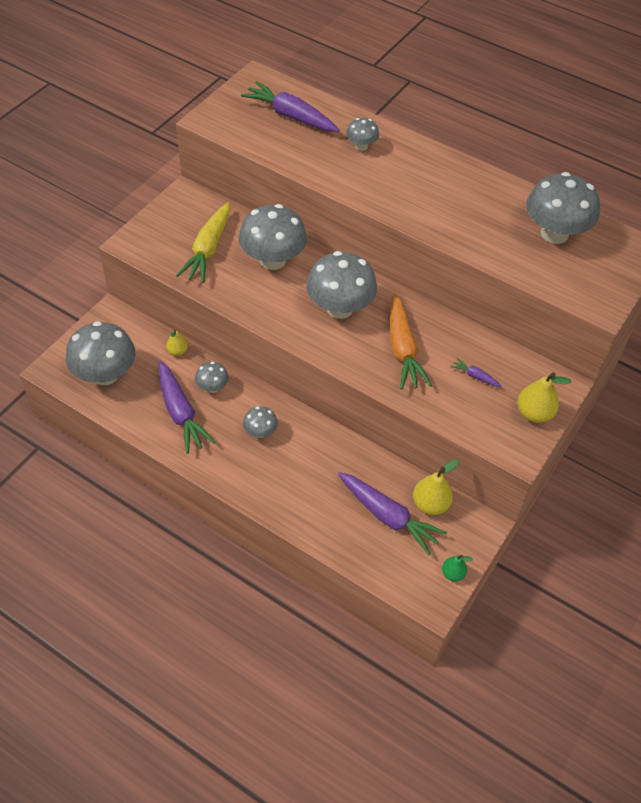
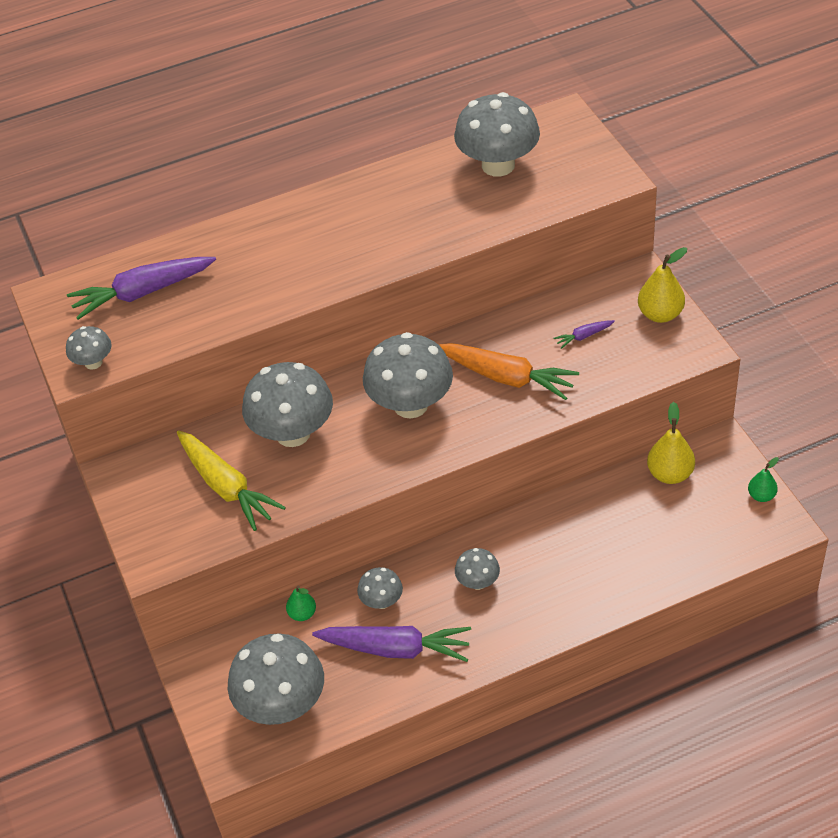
camera: 50 degrees left, 5 degrees down
yellow pear [166,329,188,356] -> green pear [286,585,316,621]
purple carrot [338,472,447,555] -> none
grey mushroom [346,118,379,151] -> grey mushroom moved to [66,326,112,370]

